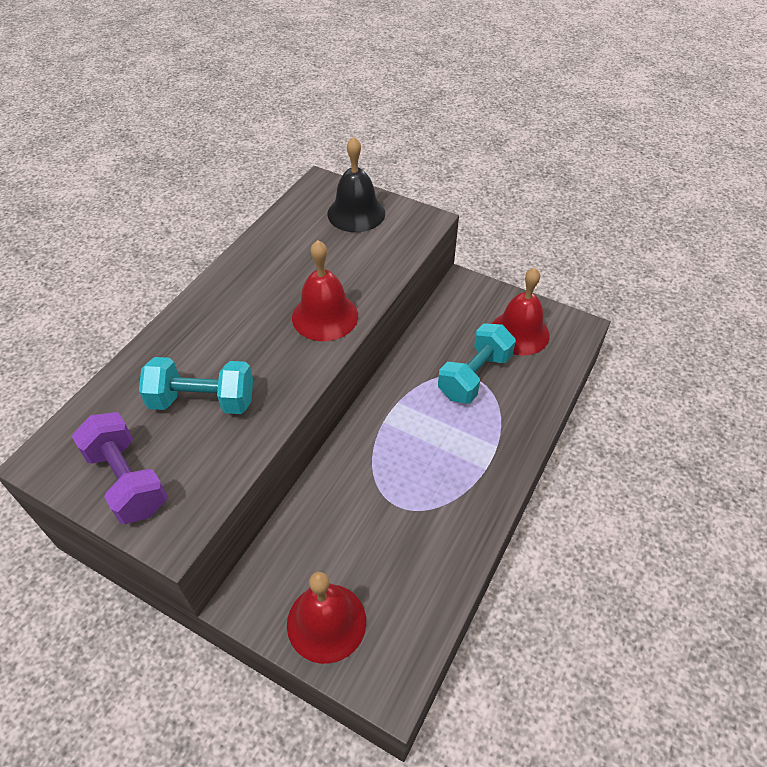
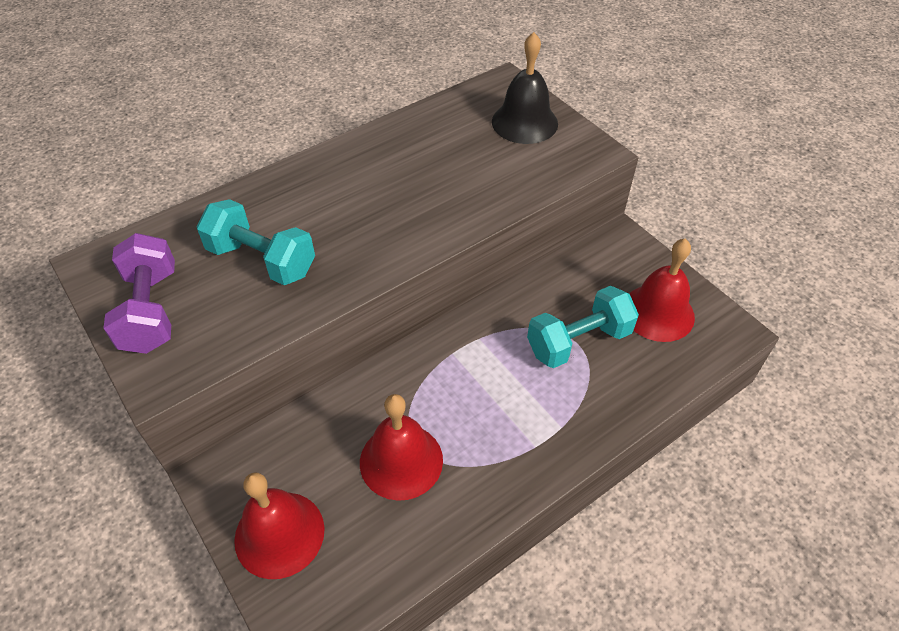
camera: 25 degrees right, 0 degrees up
red bell [292,240,358,341] -> red bell moved to [360,394,443,501]

